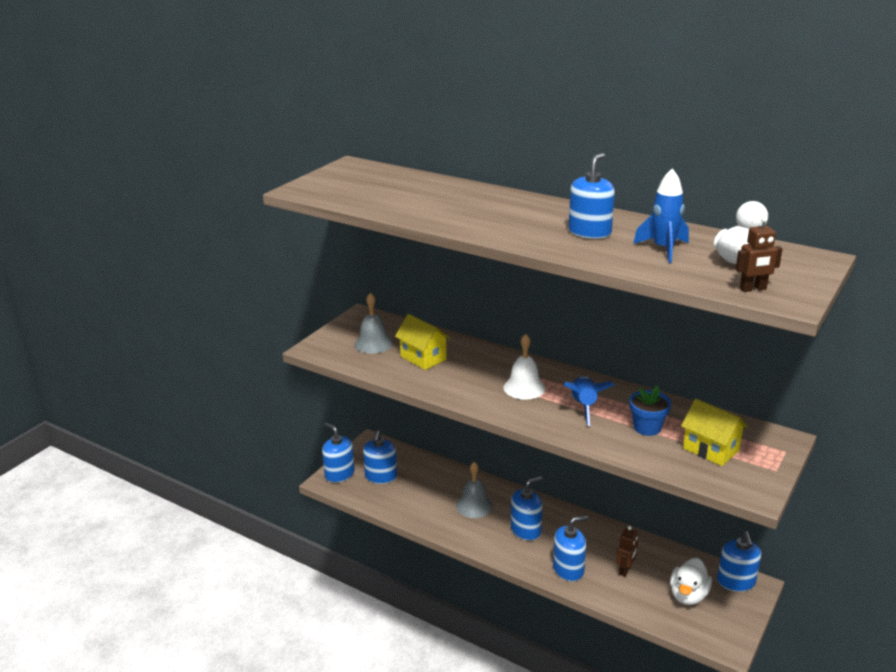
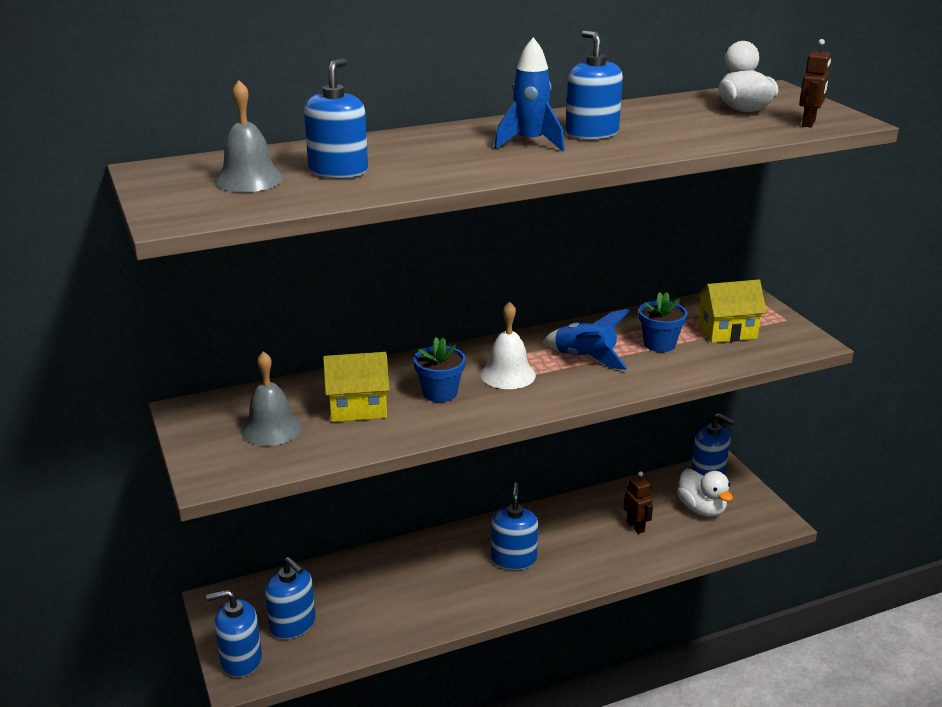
camera: 55 degrees left, 0 degrees up
grey bell [456,462,493,518] -> grey bell moved to [215,80,284,192]
blue soap dispenser [553,515,588,581] -> blue soap dispenser moved to [304,58,368,178]
blue rocket [633,168,689,263] -> blue rocket moved to [494,37,565,151]
none -> blue flower pot [414,337,466,402]

